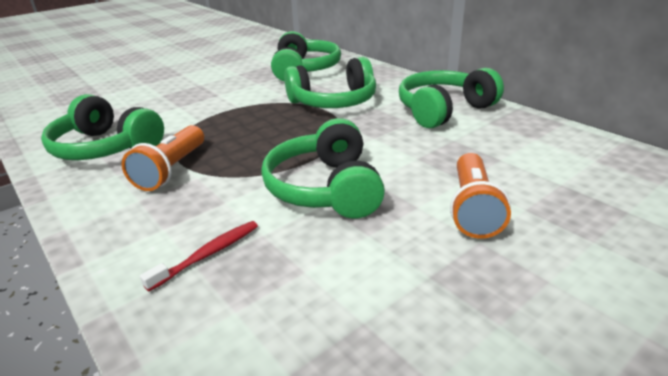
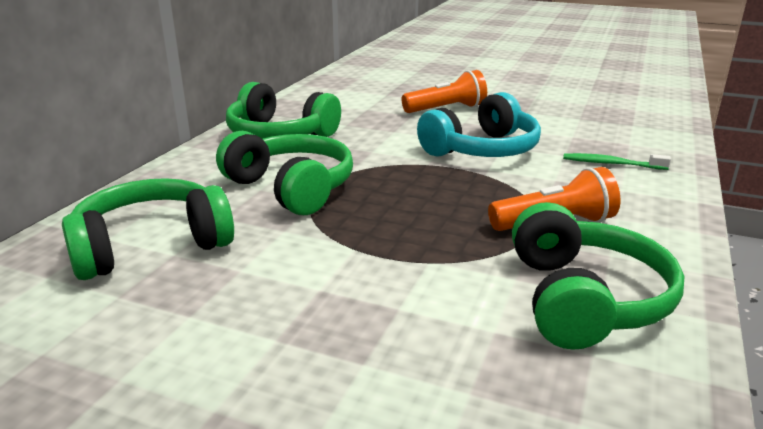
camera: 120 degrees left, 5 degrees down
red toothbrush [140,221,258,292] -> green toothbrush [563,153,671,170]
green headphones [261,118,385,219] -> turquoise headphones [417,92,541,157]

